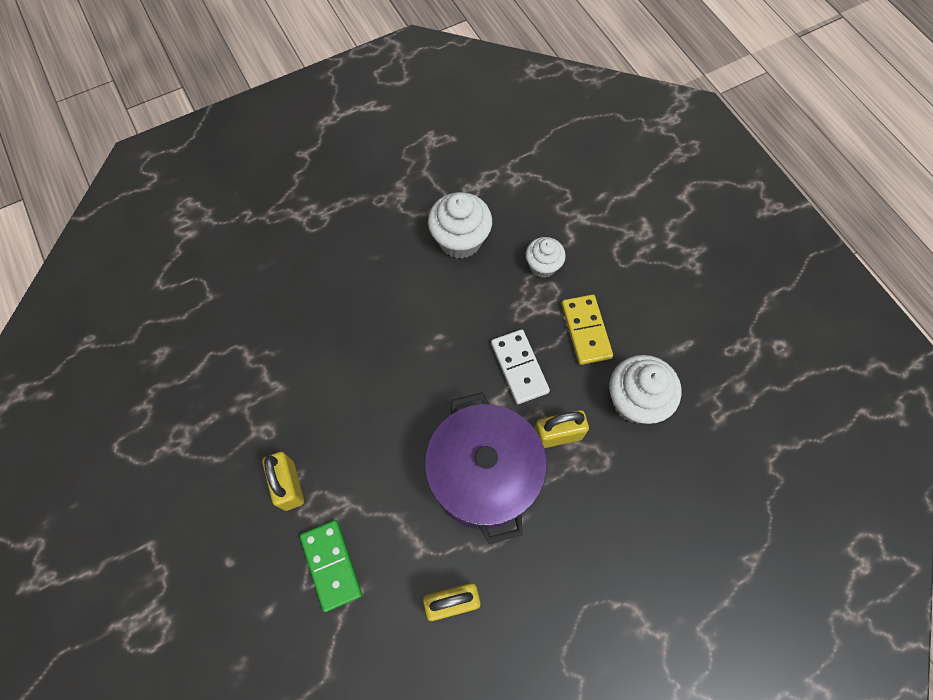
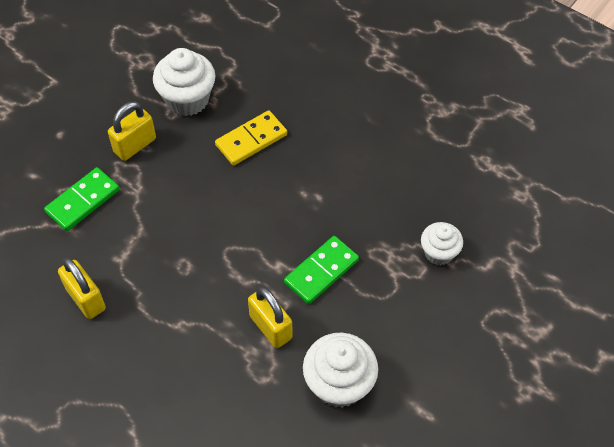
camera: 65 degrees right, 10 degrees down
purple pot [425,392,547,544] -> none
white cupcake [428,192,492,259] -> white cupcake moved to [153,48,215,116]
white domino [491,329,550,404] -> green domino [284,236,359,304]
yellow domino [561,294,613,365] -> yellow domino moved to [215,110,287,166]

